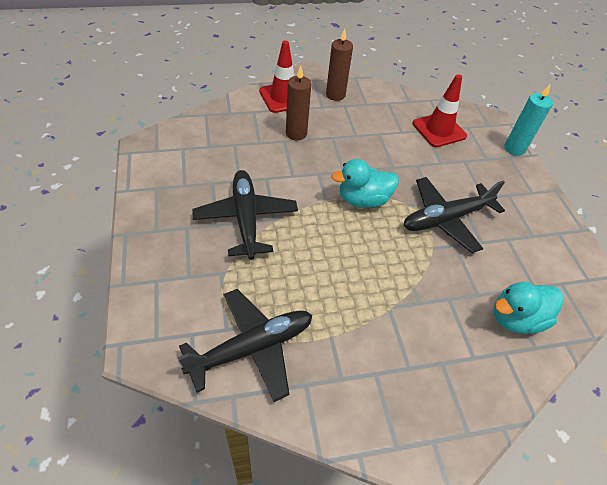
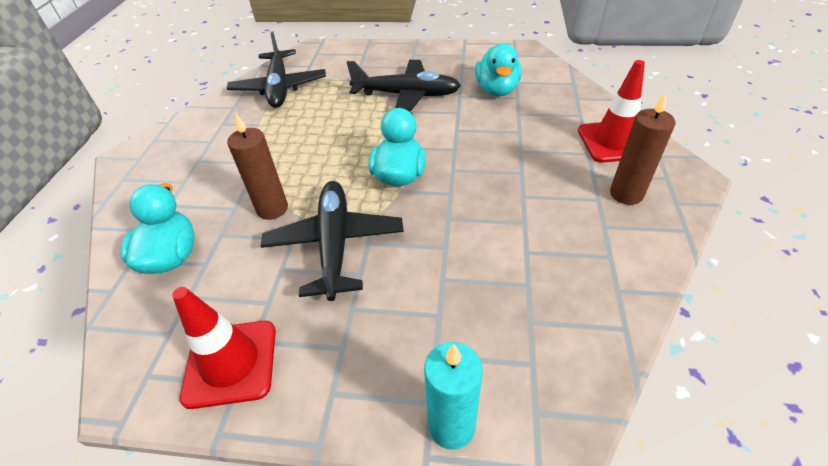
camera: 115 degrees right, 5 degrees down
brown candle [286,66,311,141] -> brown candle moved to [227,114,288,220]
red traffic cone [413,74,467,147] -> red traffic cone moved to [172,287,276,409]
none -> turquoise duck [475,43,522,96]

